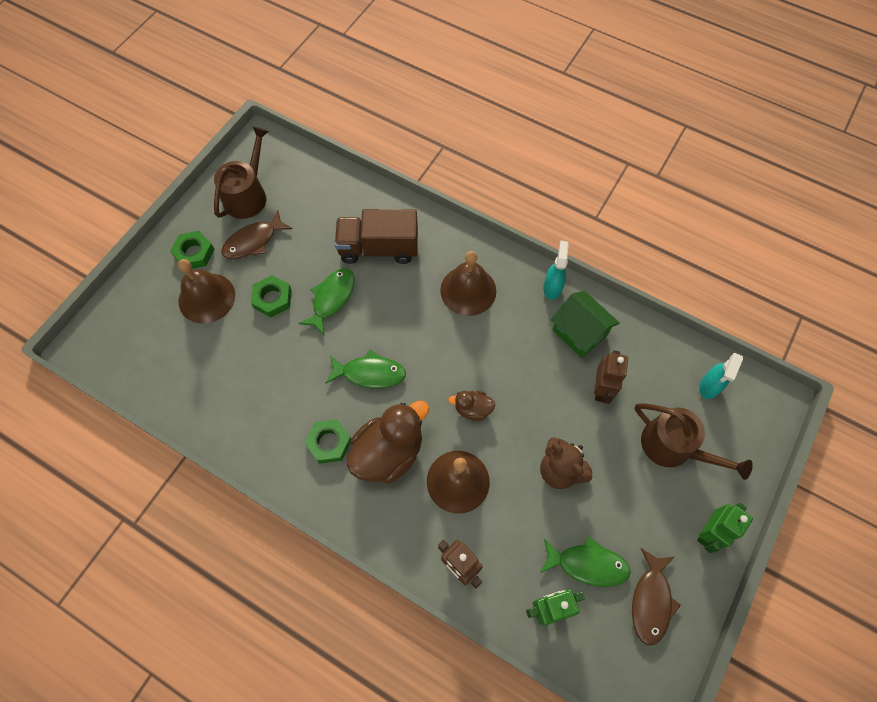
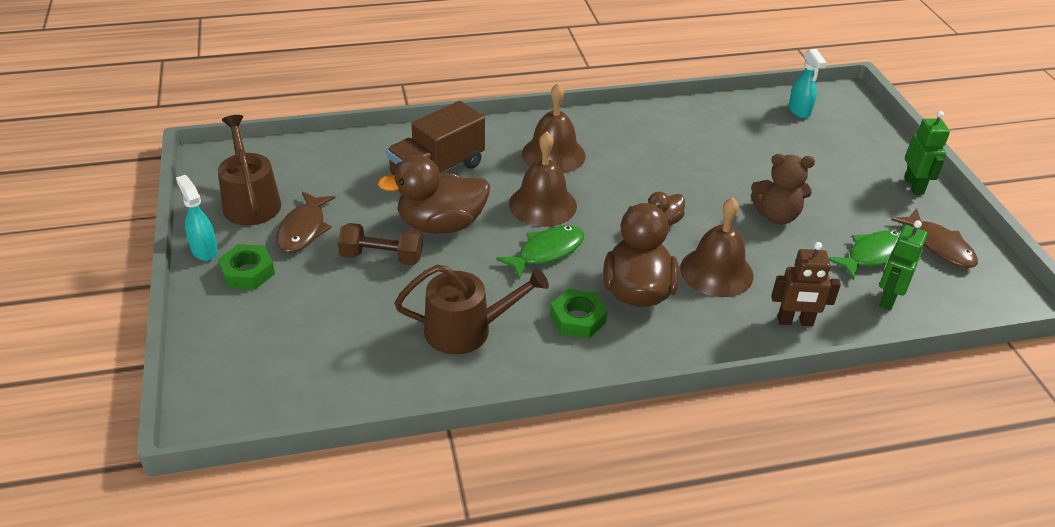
camera: 45 degrees left, 25 degrees down
brown bell [178,259,235,324] -> brown bell moved to [509,131,577,227]
green nut [251,275,291,317] -> brown dumbbell [338,223,423,265]
green fish [299,268,355,335] -> brown duck [378,155,490,234]
turquoise spray bottle [543,241,569,300] -> turquoise spray bottle moved to [176,175,218,261]
green house [551,291,620,358] -> none
brown robot [594,350,628,404] -> none
brown watering can [635,403,753,480] -> brown watering can moved to [395,265,549,355]

